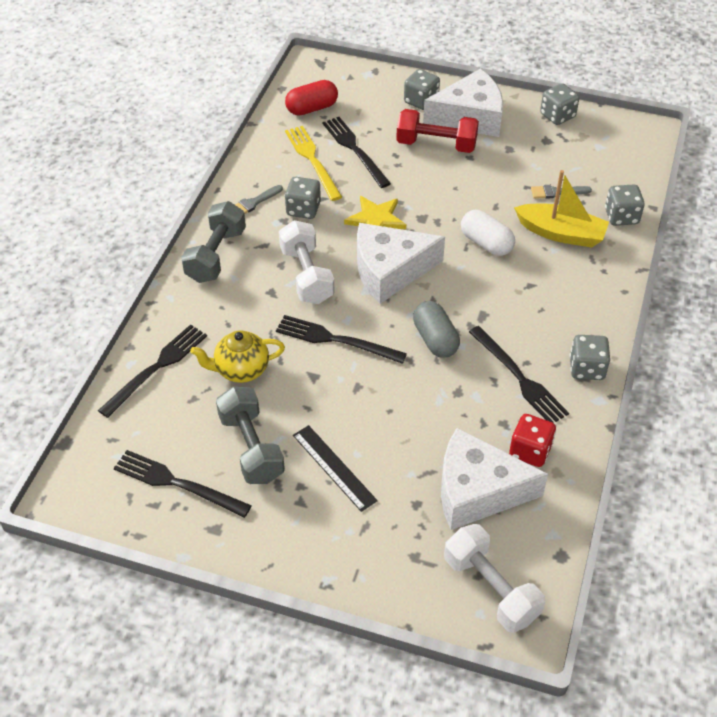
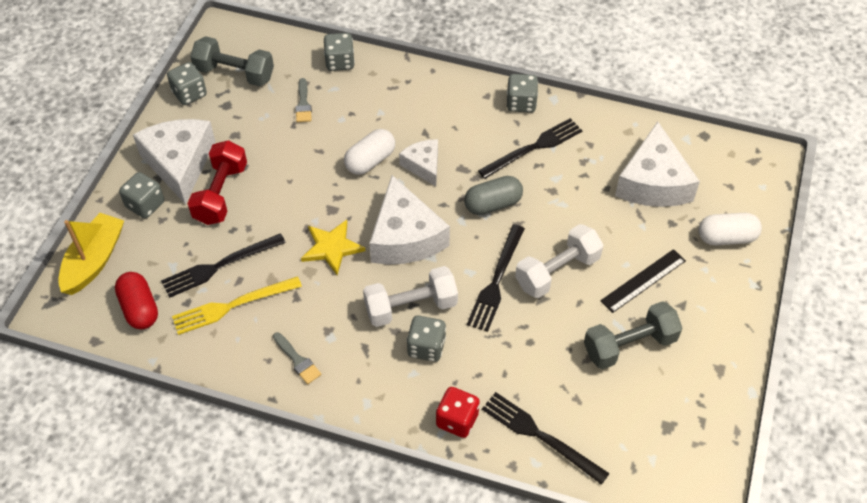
camera: 90 degrees left, 5 degrees up
black fork [114,450,252,518] -> none
grey dumbbell [181,201,246,283] -> grey dumbbell moved to [190,36,274,86]
yellow teapot [190,330,285,383] -> none
grey dice [285,177,321,219] -> grey dice moved to [406,316,446,362]
white dumbbell [444,524,545,633] -> white dumbbell moved to [515,224,603,298]
red dice [509,414,556,467] -> red dice moved to [436,387,480,438]
yellow boat [514,170,609,248] -> yellow boat moved to [58,213,124,295]
none -> white cheese [399,139,438,186]
none -> white capsule [698,213,762,245]

